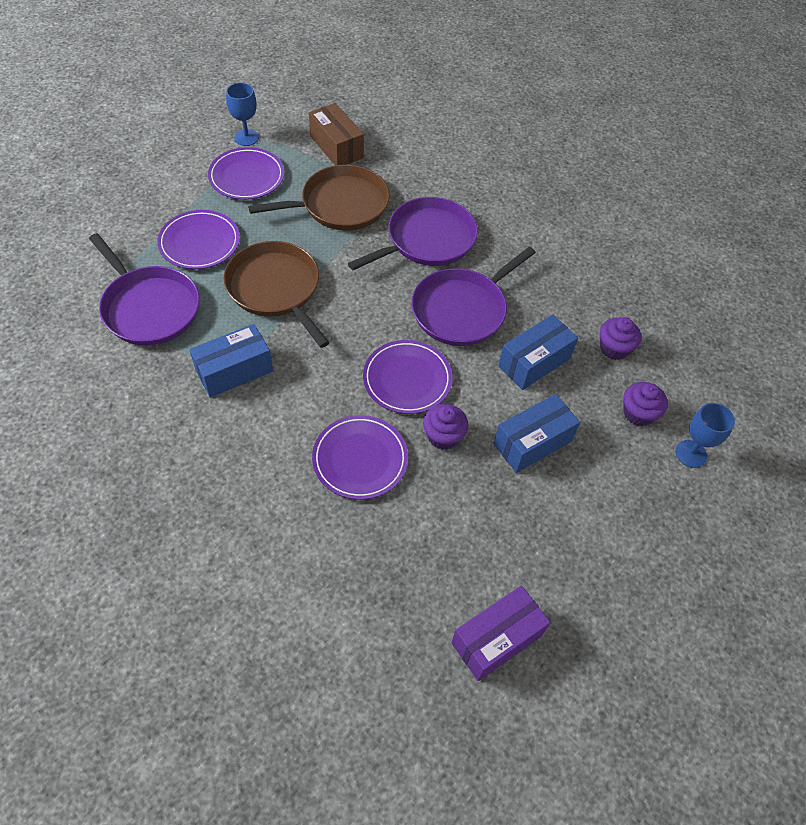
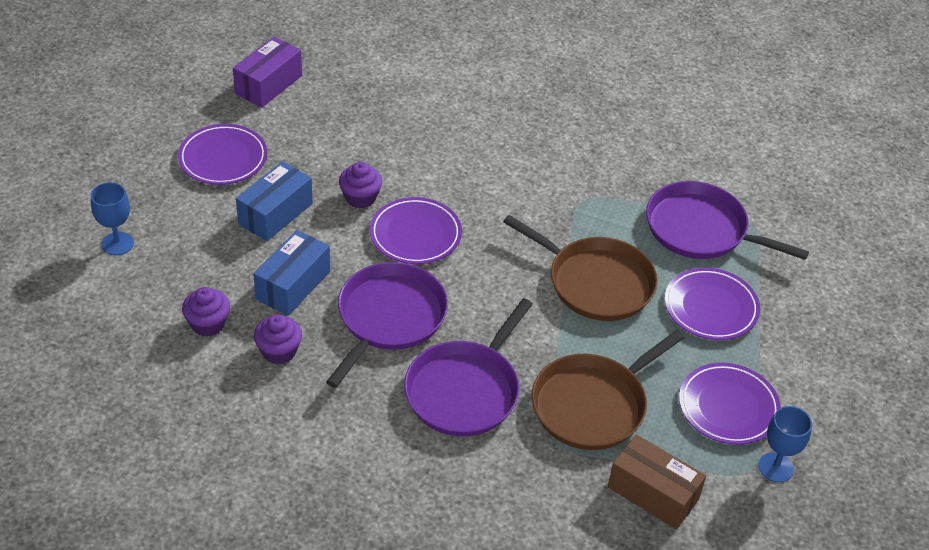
camera: 160 degrees right, 10 degrees down
blue box [189,324,273,398] -> none
purple plate [312,415,408,500] -> purple plate moved to [178,124,267,185]
purple cupcake [623,382,668,426] -> purple cupcake moved to [254,314,302,364]

